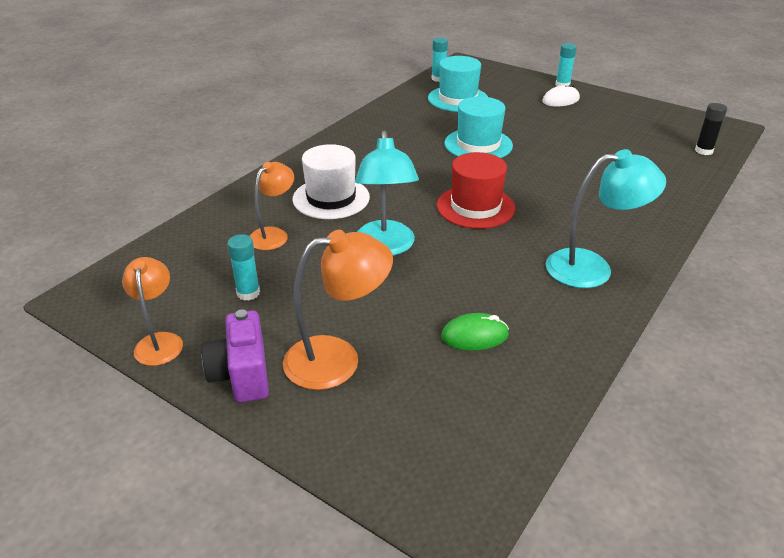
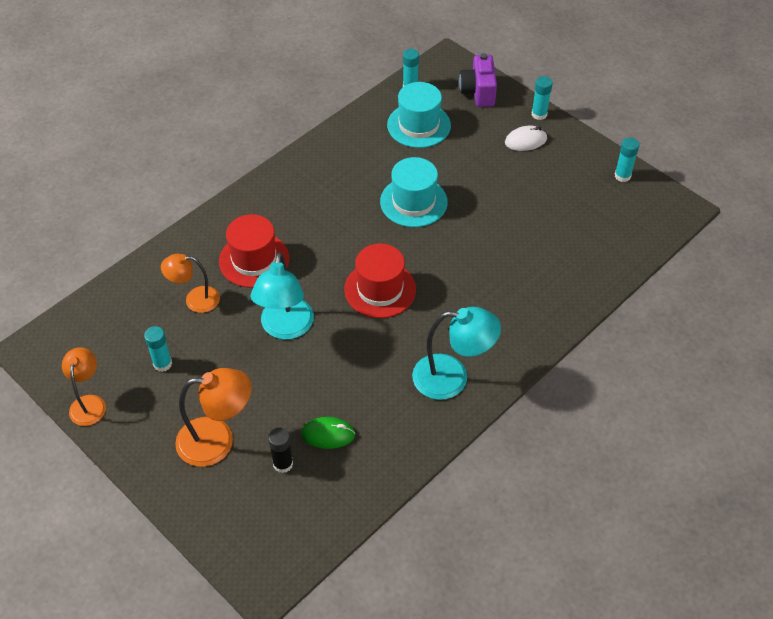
camera: 10 degrees right, 15 degrees up
purple camera [202,309,269,402] -> purple camera moved to [459,53,497,107]
orange lamp [250,162,294,250] -> orange lamp turned 135 degrees counterclockwise [161,254,220,313]
white hat [292,144,370,219] -> red hat [219,214,289,288]
black glue stick [695,103,727,155] -> black glue stick moved to [268,428,293,473]
none -> turquoise glue stick [614,138,639,182]

